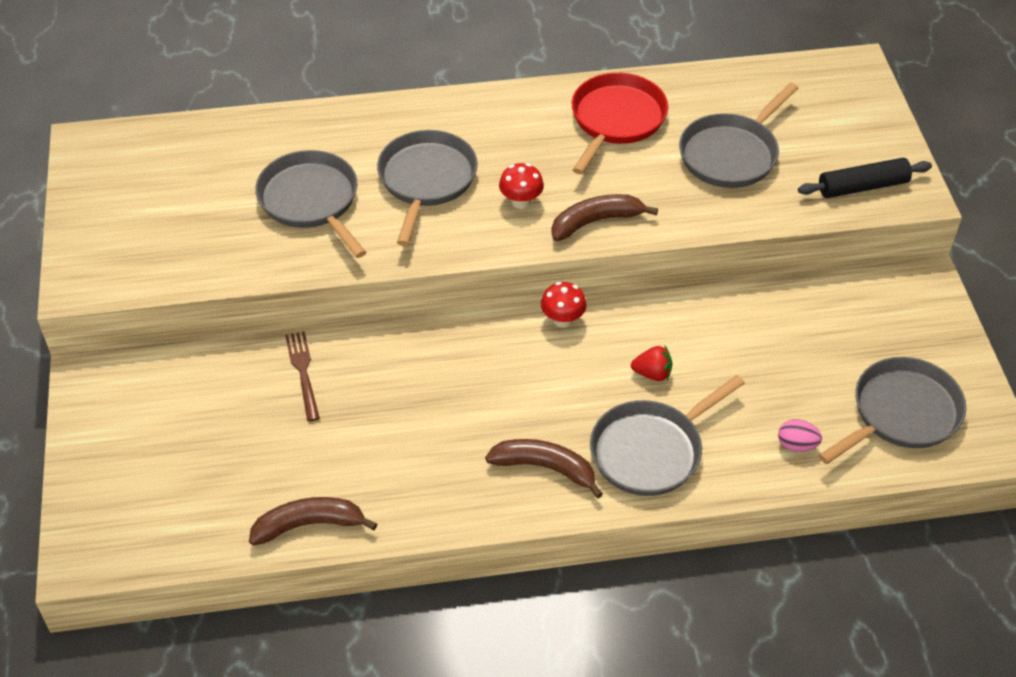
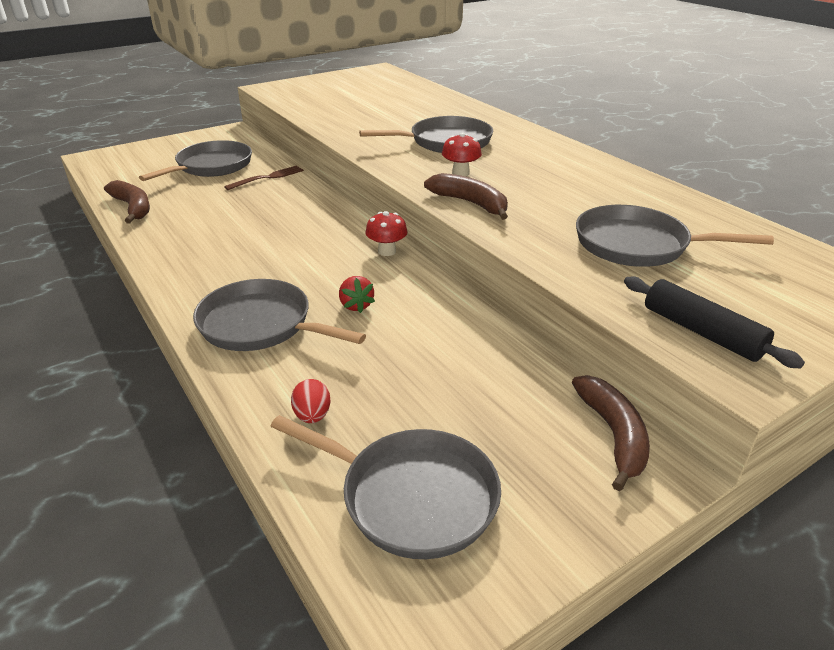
camera: 65 degrees right, 15 degrees down
grey pan [255,150,366,258] -> grey pan moved to [139,140,252,181]
brown banana [485,439,603,498] -> brown banana moved to [572,375,650,491]
red pan [571,73,668,174] -> none
pink egg [778,419,822,452] -> red egg [291,379,331,423]

